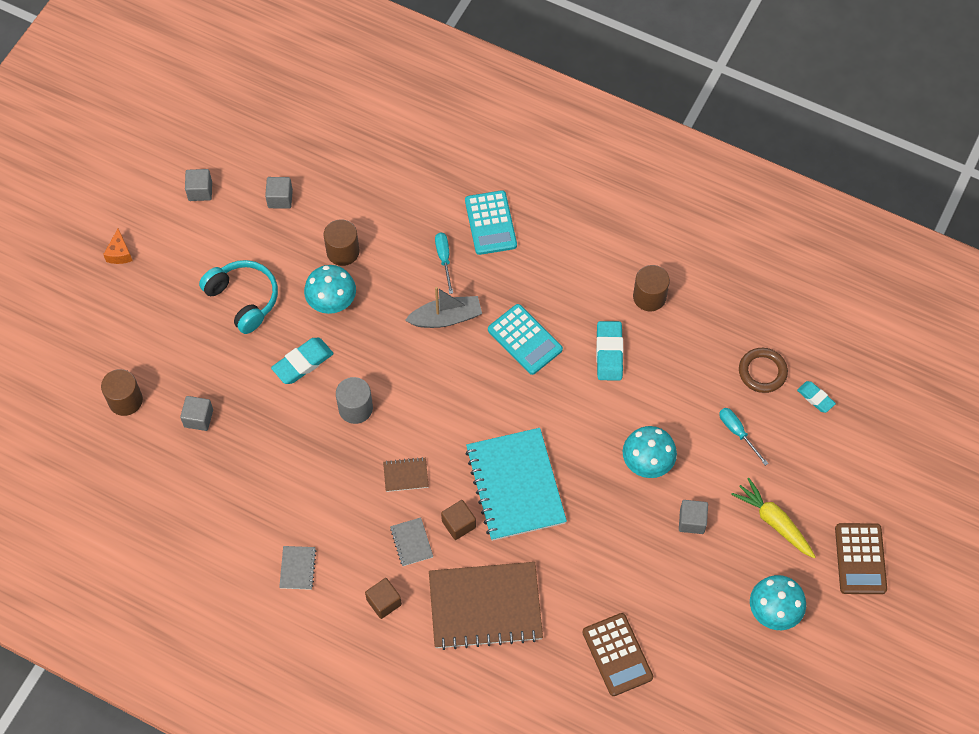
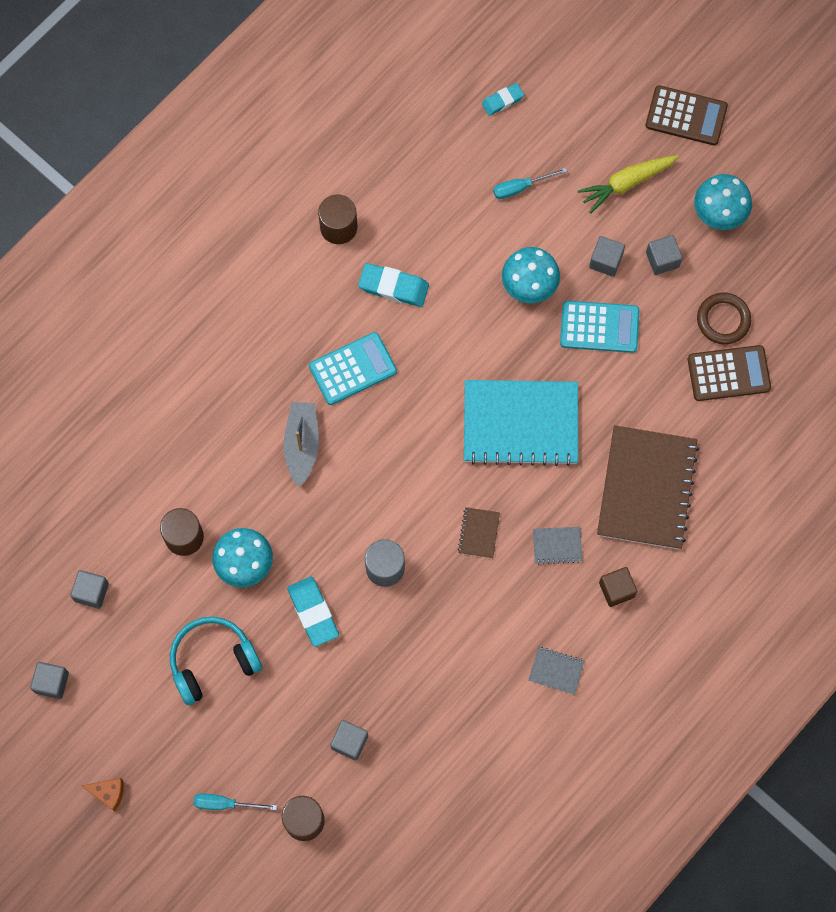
camera: 75 degrees left, 10 degrees up
turquoise screwdriver [435,233,453,294] -> turquoise screwdriver moved to [194,793,277,810]
brown cube [441,500,476,540] -> none
turquoise calculator [465,190,517,255] -> turquoise calculator moved to [560,301,639,353]
brown ring [739,348,788,393] -> brown ring moved to [697,293,751,344]
none -> grey cube [646,235,682,275]

